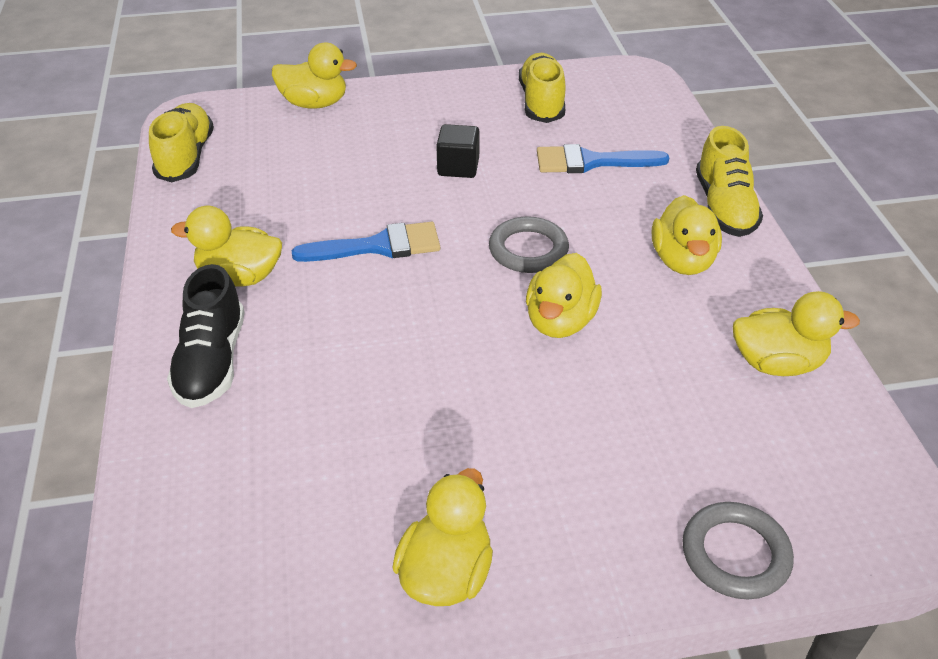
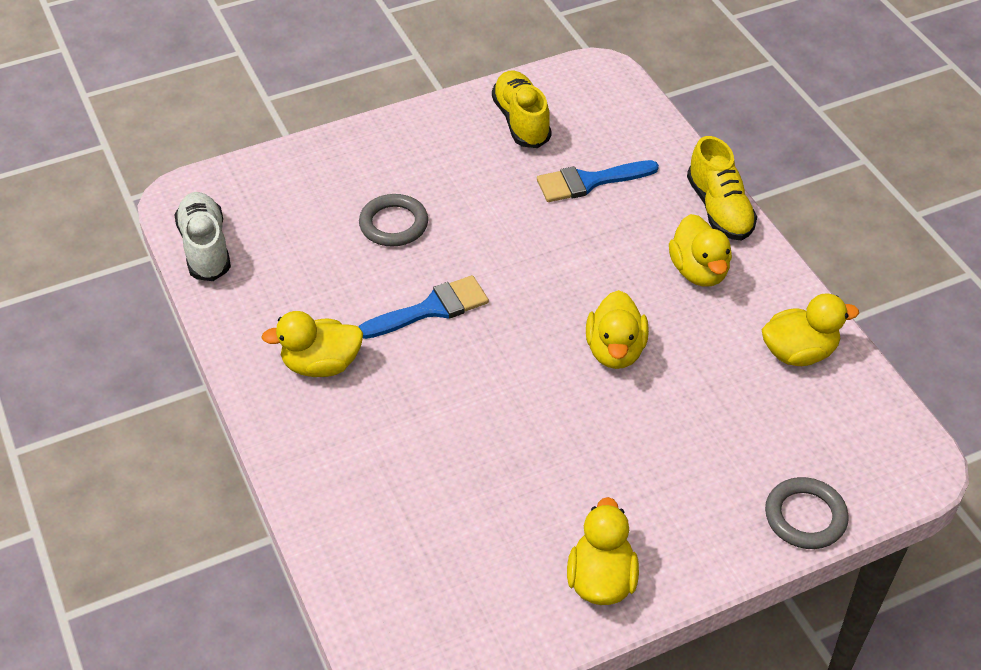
camera: 15 degrees left, 5 degrees up
yellow shoe [149,103,214,182] -> white shoe [174,192,231,281]
black shoe [167,264,244,408] -> none
yellow duck [272,43,357,109] -> none
black cube [436,124,480,178] -> none
grey ring [489,216,569,273] -> grey ring moved to [359,194,428,246]

